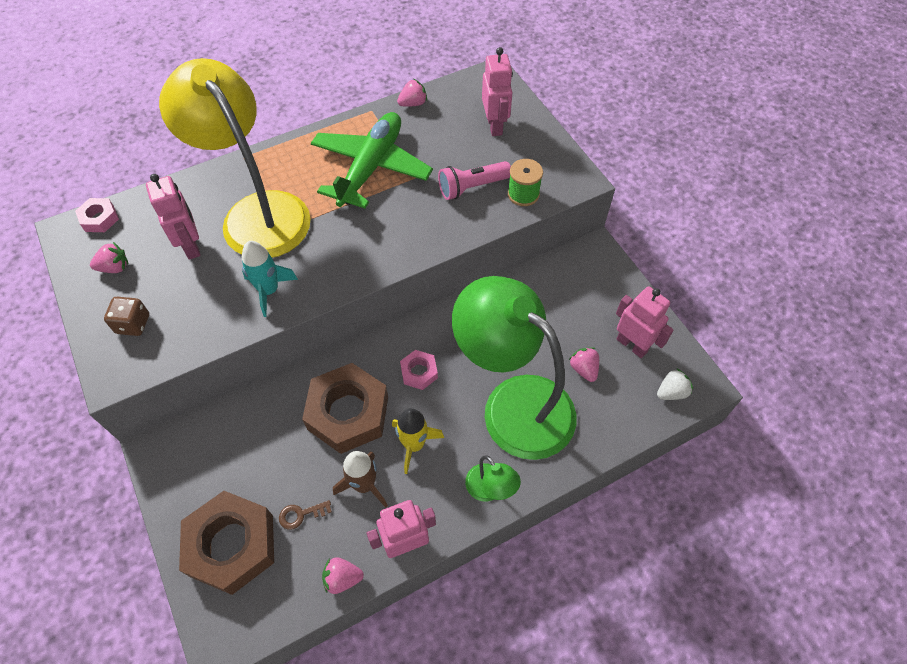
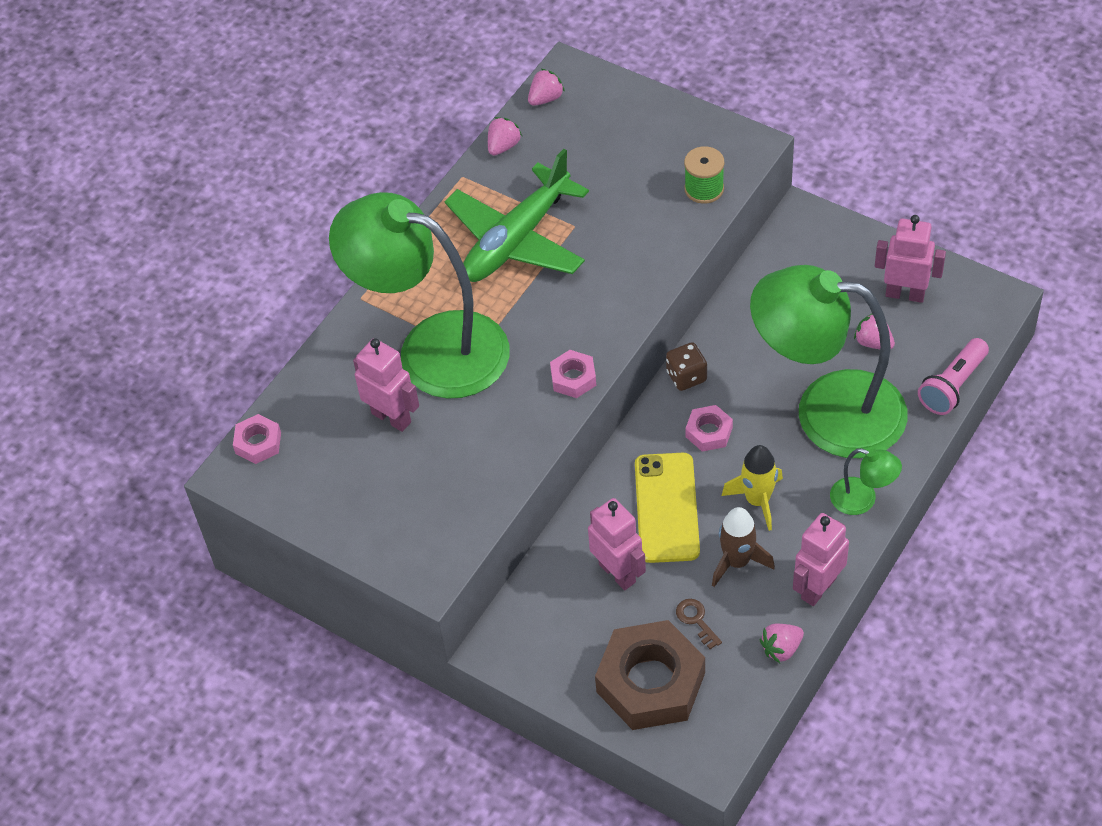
camera: 25 degrees left, 5 degrees down
pink strawberry [90,242,128,273] -> pink strawberry moved to [528,69,565,106]
brown dice [104,297,149,336] -> brown dice moved to [666,342,707,391]
yellow lamp [159,58,311,258] -> green lamp [329,192,510,399]
turquoise rocket [242,241,298,317] -> none
brown key [279,500,332,530] -> brown key turned 105 degrees clockwise [676,599,722,649]
brown nut [302,363,388,454] -> yellow phone [635,453,700,563]
green plane [311,112,433,208] -> green plane turned 135 degrees counterclockwise [444,149,589,282]
pink flashlight [438,161,511,200] -> pink flashlight moved to [918,338,989,415]
pink robot [482,47,513,136] -> pink robot moved to [588,498,646,590]
white strawberry [657,369,693,400] -> none
none -> pink nut [550,350,596,398]

